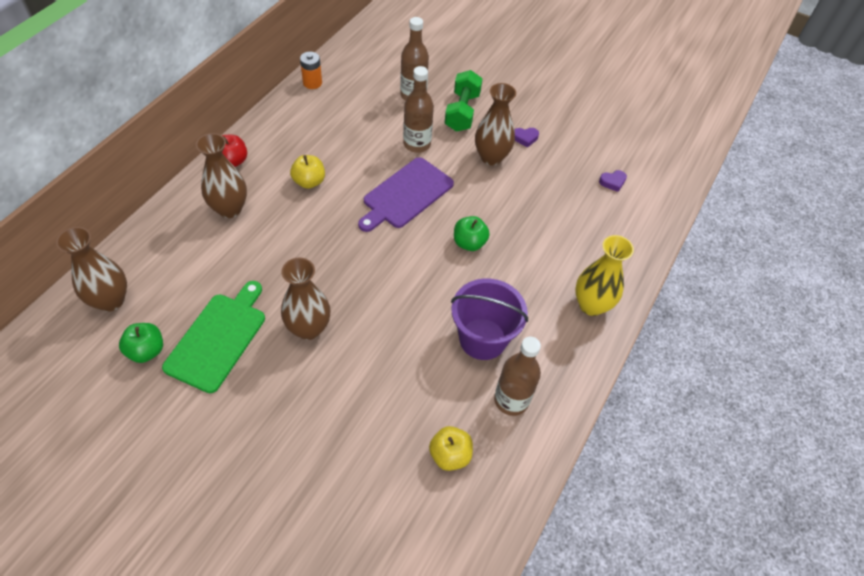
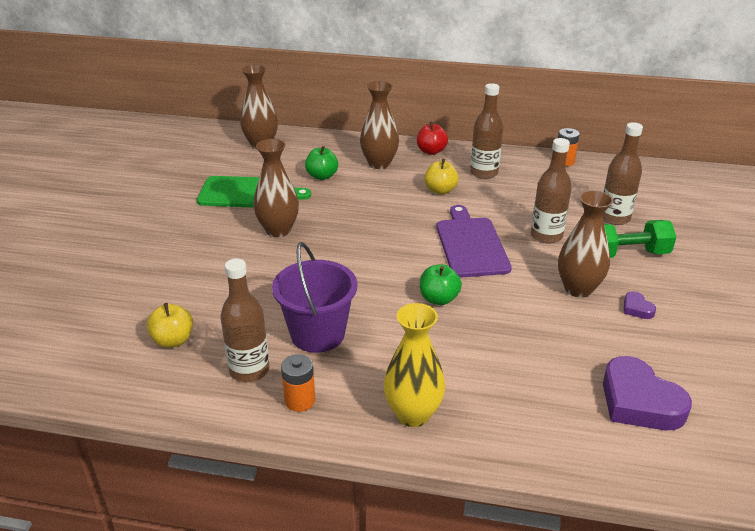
camera: 75 degrees right, 20 degrees down
green apple [119,323,163,363] -> green apple moved to [305,146,338,180]
purple cutting board [358,157,454,232] -> purple cutting board turned 60 degrees clockwise [436,205,512,278]
purple heart [599,170,627,192] -> purple heart [603,356,692,430], size x2.21
none -> orange battery [281,354,315,412]
none -> brown bottle [470,83,503,179]

